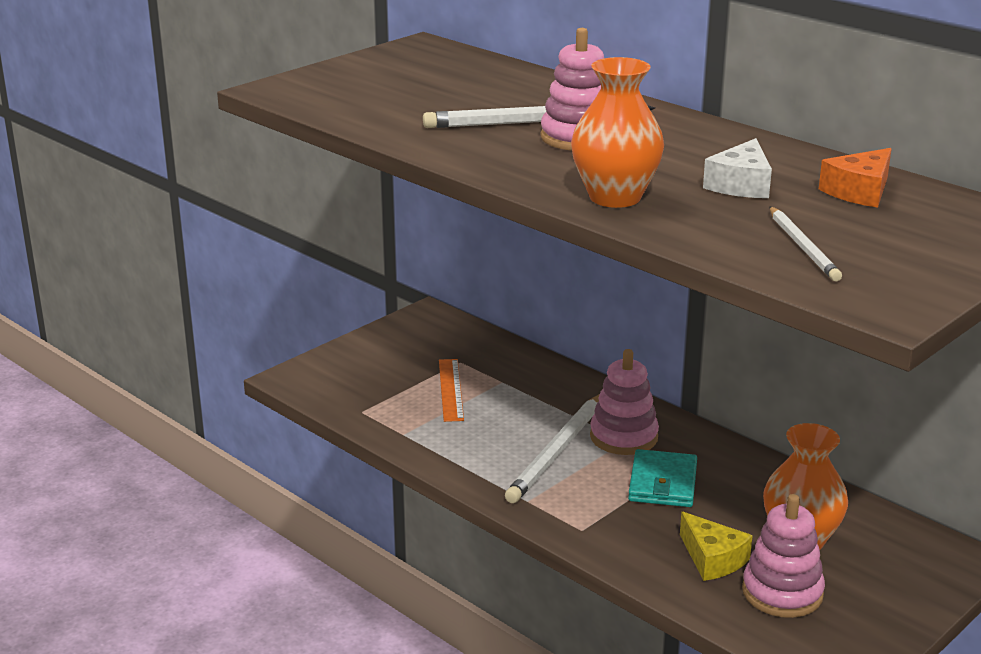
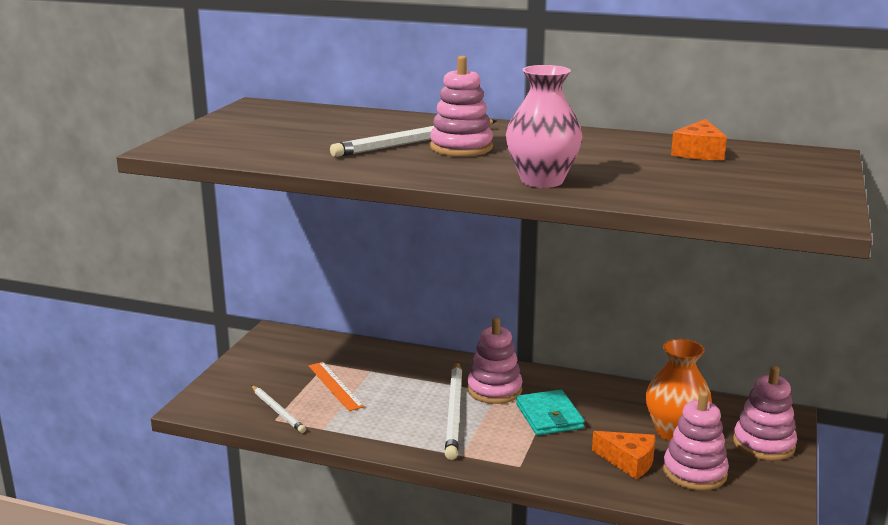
camera: 25 degrees left, 5 degrees down
orange vase [571,57,664,208] -> pink vase [506,65,583,188]
yellow cheese [680,512,753,581] -> orange cheese [592,431,655,479]
white cheese [703,138,772,198] -> none
white pencil [769,207,842,281] -> white pencil moved to [251,385,306,433]
none -> pink stacking toy [733,366,797,461]

